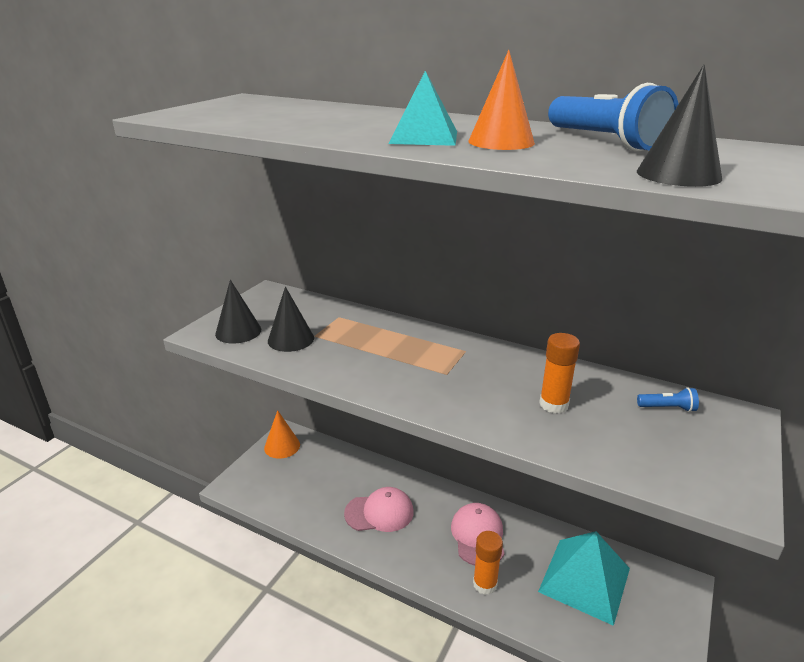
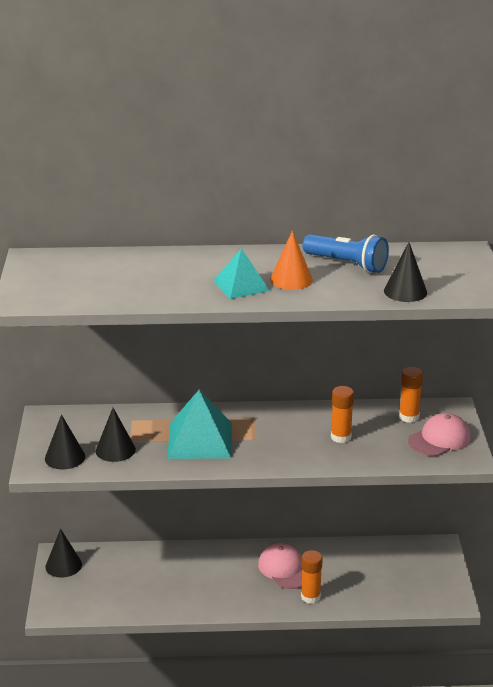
camera: 30 degrees left, 0 degrees up
orange cone [264,410,300,459] -> black cone [46,529,82,578]
pink cap [344,487,414,532] -> pink cap moved to [408,413,471,456]
turquoise pyramid [538,531,630,626] -> turquoise pyramid moved to [167,390,232,459]
blue flashlight [637,387,699,412] -> orange glue stick [399,367,423,423]

